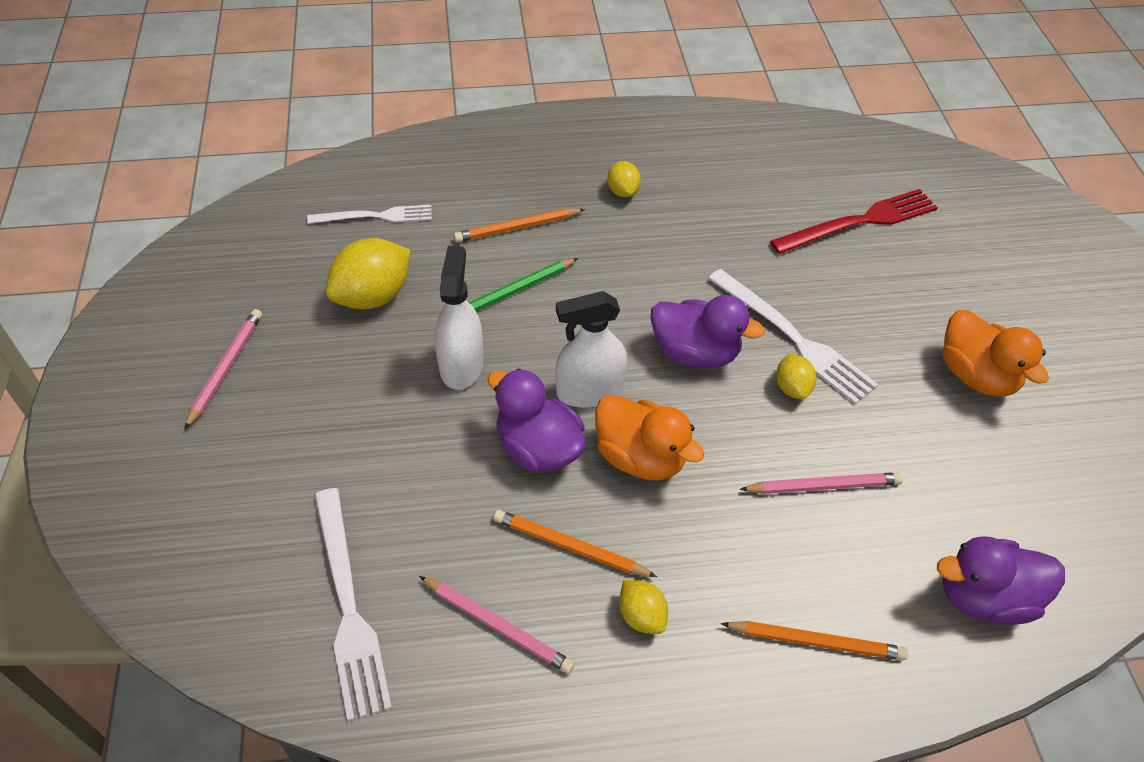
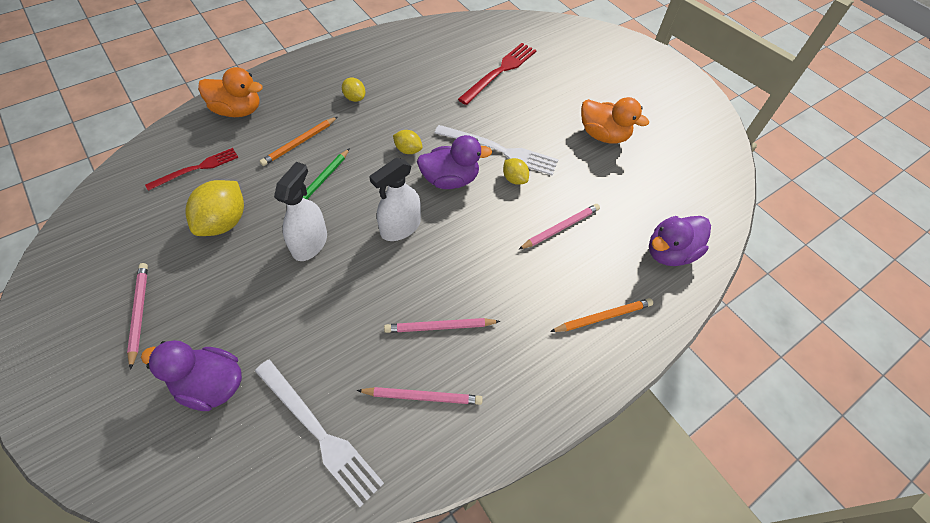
camera: 30 degrees left, 5 degrees up
white fork [307,205,432,224] -> red fork [145,148,238,191]
white spray bottle [435,246,483,390] -> white spray bottle turned 45 degrees clockwise [274,162,327,261]
purple duck [487,369,586,472] -> purple duck moved to [141,340,242,411]
orange pencil [493,510,657,577] -> pink pencil [384,318,501,333]
orange duck [595,395,704,480] -> orange duck moved to [198,67,263,117]
yellow lemon [619,580,668,634] -> yellow lemon moved to [393,130,423,154]

